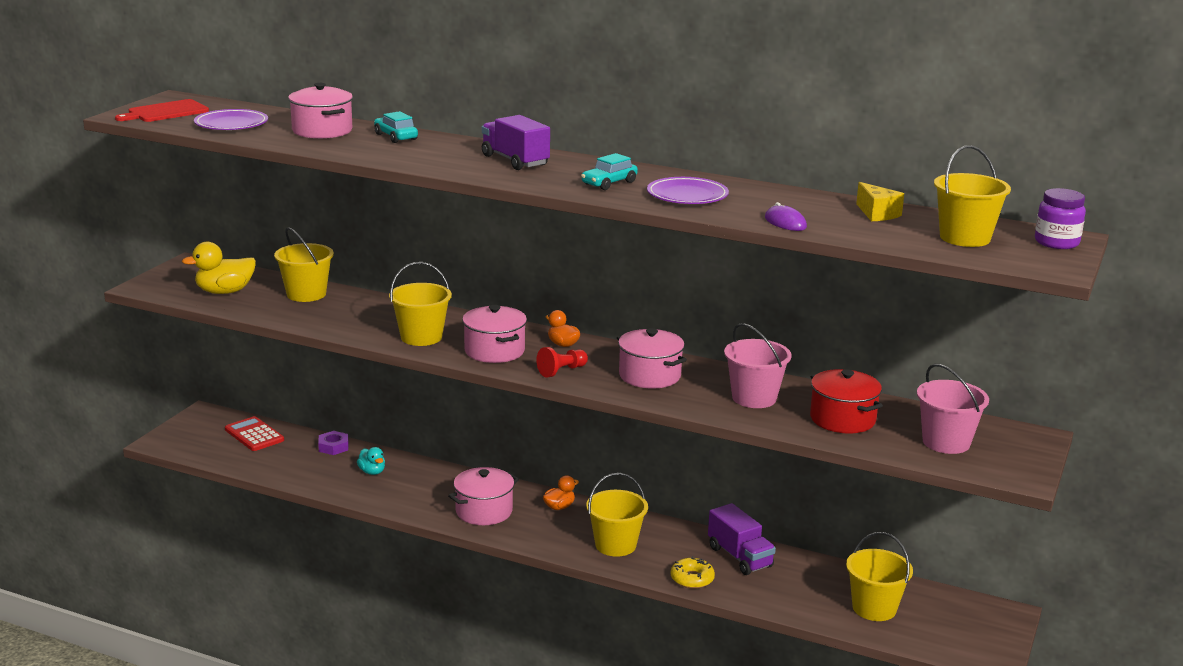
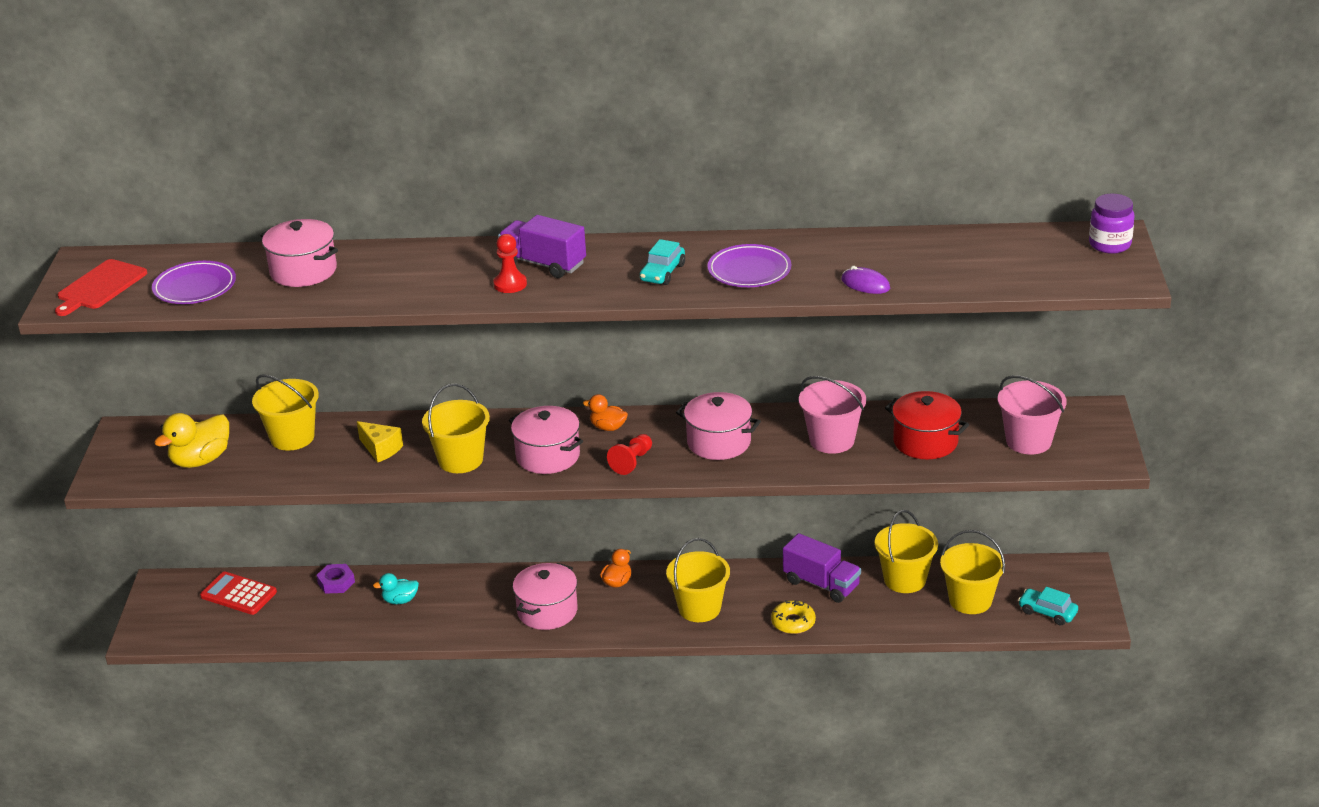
camera: 20 degrees left, 10 degrees up
turquoise duck [357,447,385,475] -> turquoise duck turned 135 degrees clockwise [373,573,419,604]
turquoise car [374,111,418,143] -> turquoise car moved to [1018,587,1078,626]
yellow cheese [856,182,904,221] -> yellow cheese moved to [357,421,403,463]
yellow bucket [934,145,1011,247] -> yellow bucket moved to [875,510,938,593]
none -> red pawn [493,234,527,293]

